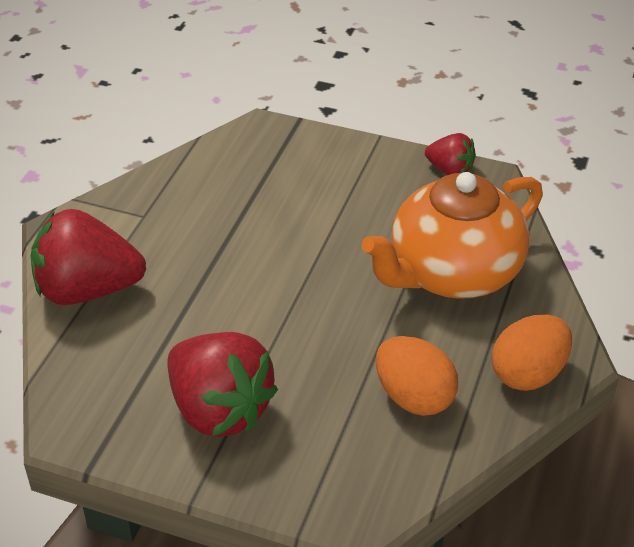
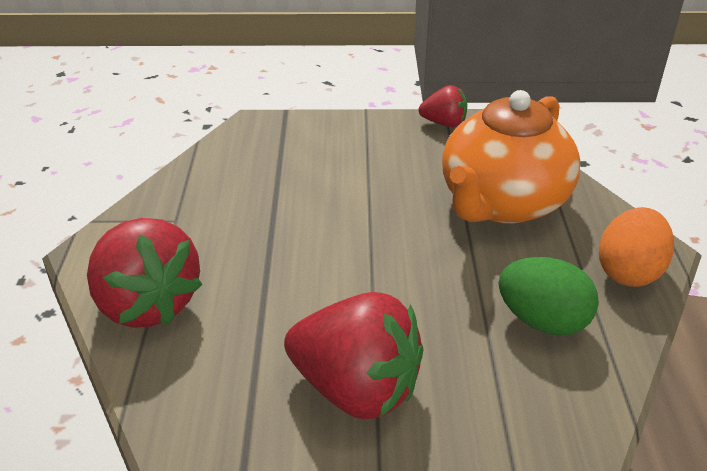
camera: 20 degrees left, 5 degrees down
red strawberry [30,209,146,305] -> red strawberry turned 105 degrees counterclockwise [87,218,203,327]
orange egg [376,336,458,416] -> green egg [499,257,599,336]

